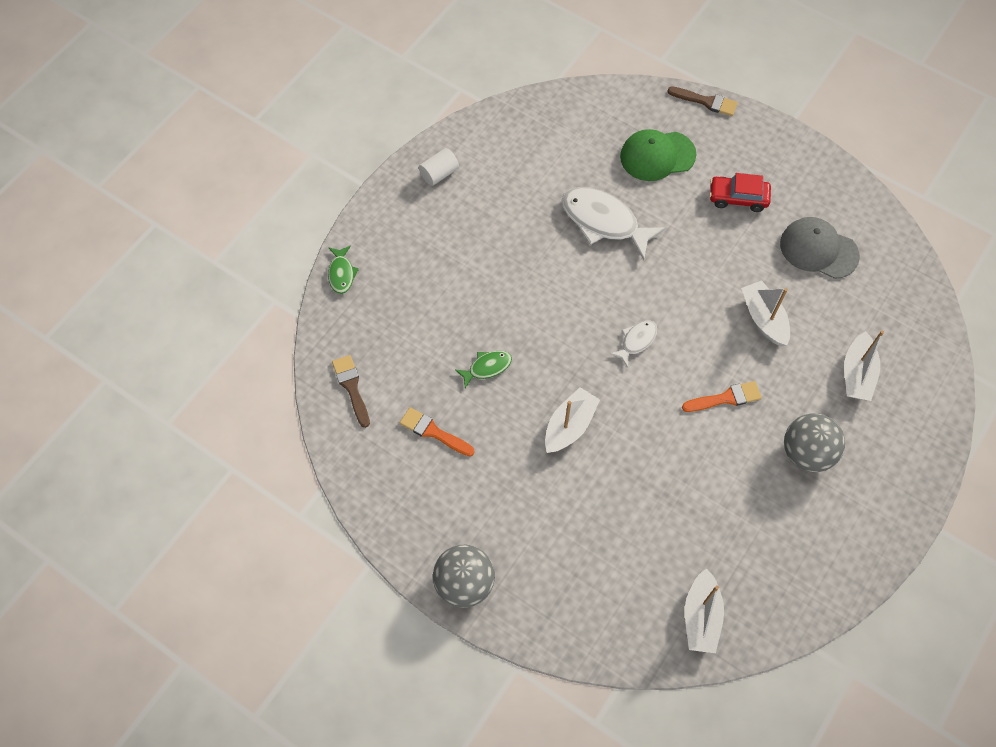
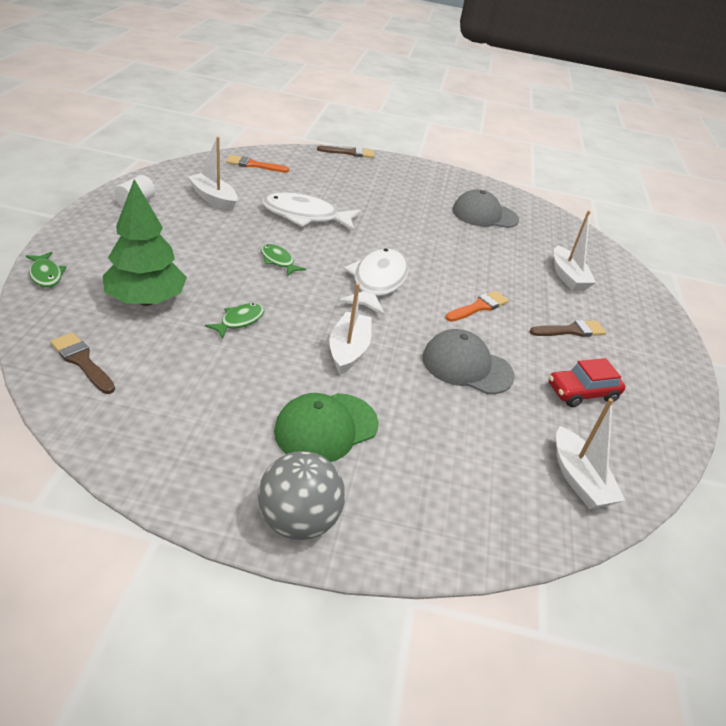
camera: 30 degrees left, 25 degrees down
orange brush [400,407,475,457] -> orange brush moved to [226,155,289,173]
white fish [610,320,657,368] -> white fish [338,248,409,316], size x1.97
green cap [620,129,696,181] -> green cap moved to [274,393,379,462]
red car [709,173,771,212] -> red car moved to [549,358,626,407]
white boat [741,280,790,346] -> white boat moved to [188,137,238,211]
grey ball [784,413,845,472] -> brown brush [530,320,606,337]
none -> green tree [103,179,187,306]
none -> green fish [261,244,306,276]
none -> grey cap [422,329,515,394]

